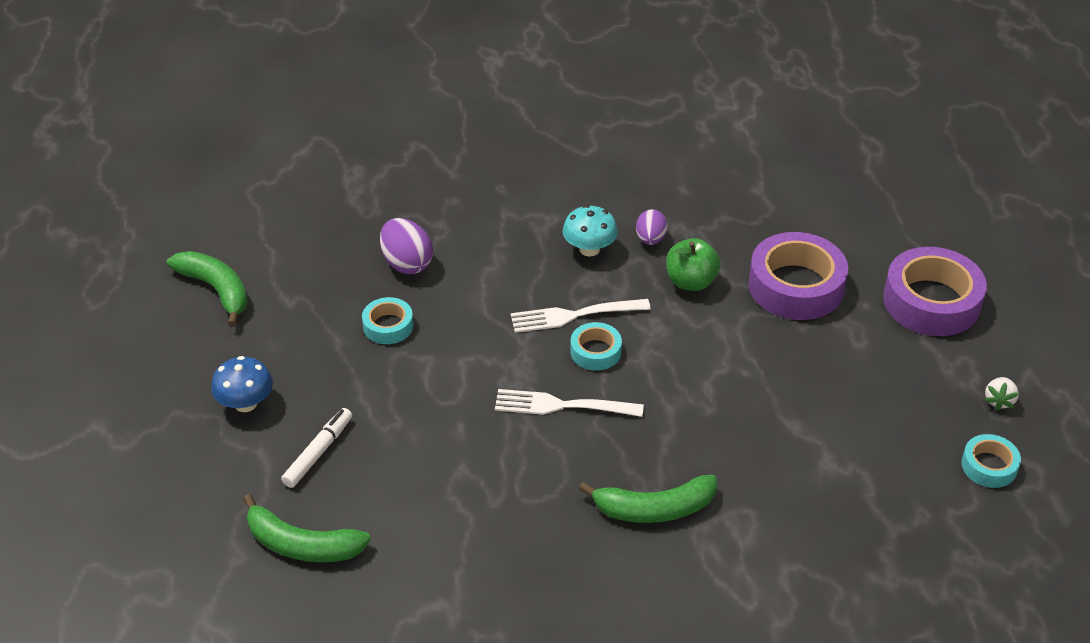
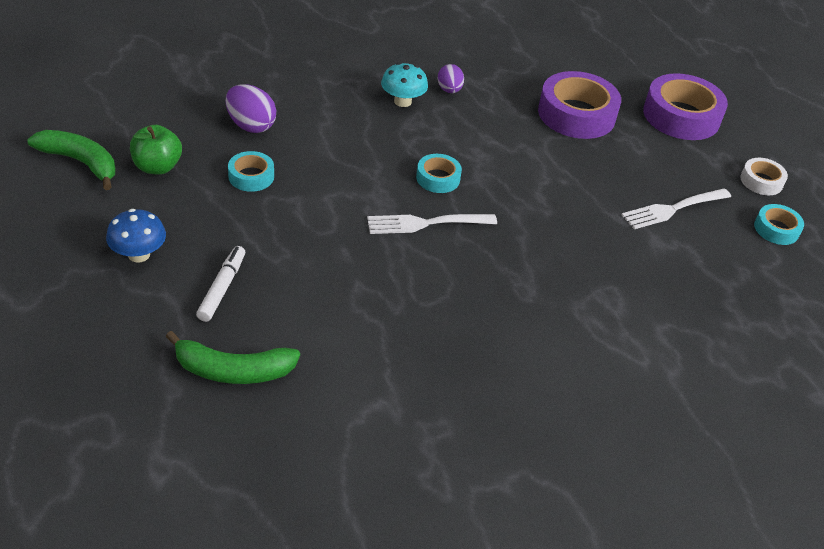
camera: 20 degrees left, 0 degrees up
white fork [511,299,651,333] -> white fork moved to [621,188,731,229]
green banana [579,475,717,523] -> none
green apple [666,238,721,291] -> green apple moved to [130,125,182,175]
white strawberry [985,377,1019,411] -> white tape [740,158,788,195]

